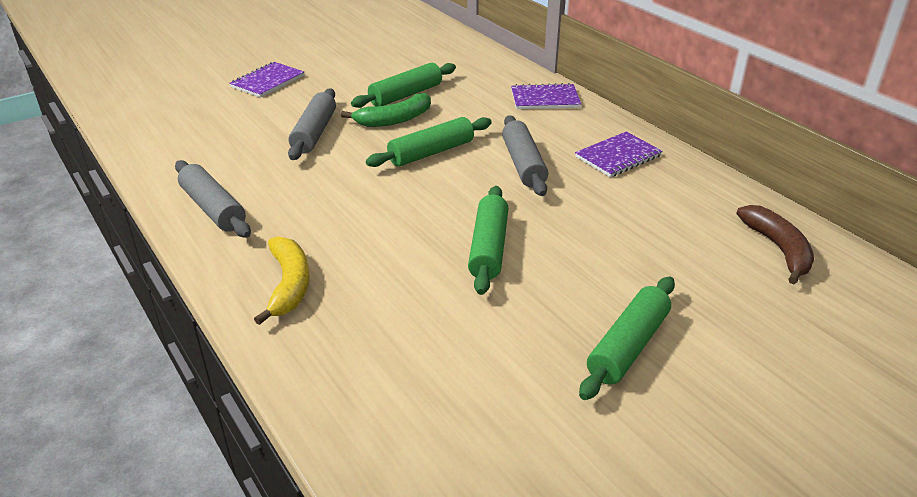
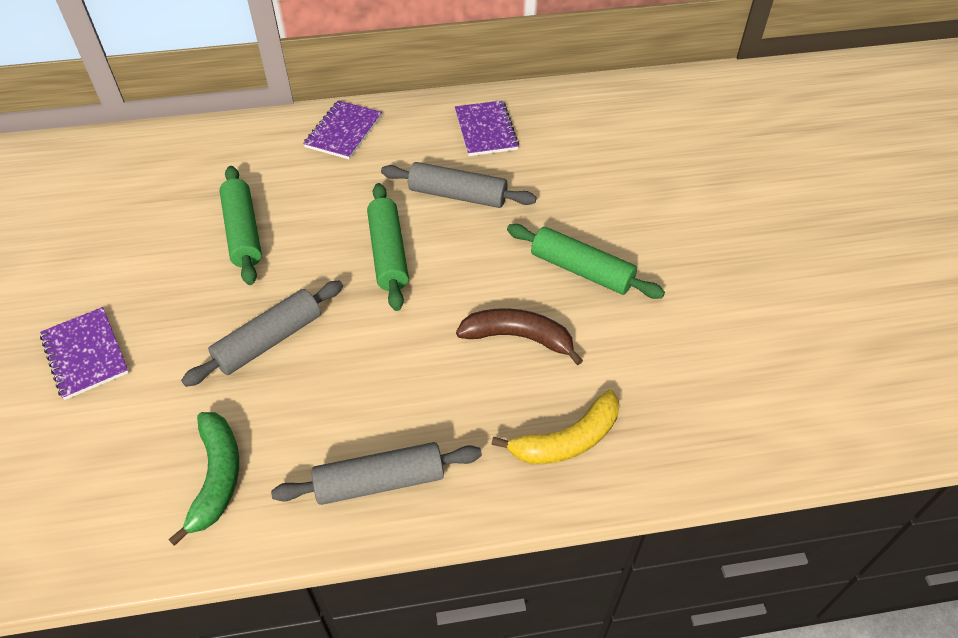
camera: 65 degrees left, 15 degrees up
yellow banana [254,236,310,325] -> yellow banana turned 135 degrees clockwise [491,390,619,464]
grey rolling pin [288,88,336,160] -> grey rolling pin turned 75 degrees counterclockwise [181,280,343,387]
green banana [341,93,431,127] -> green banana moved to [168,412,239,546]
green rolling pin [579,276,675,400] -> none
brown banana [736,205,814,284] -> brown banana moved to [456,308,583,365]

